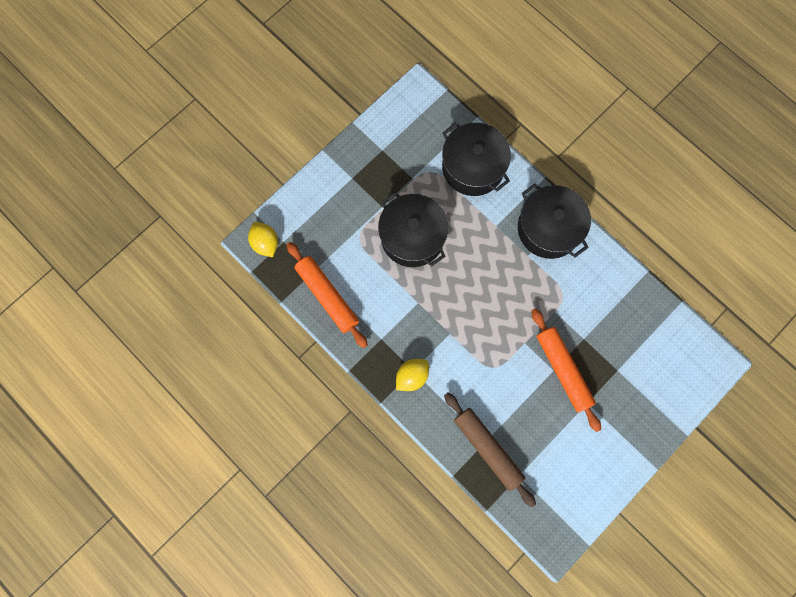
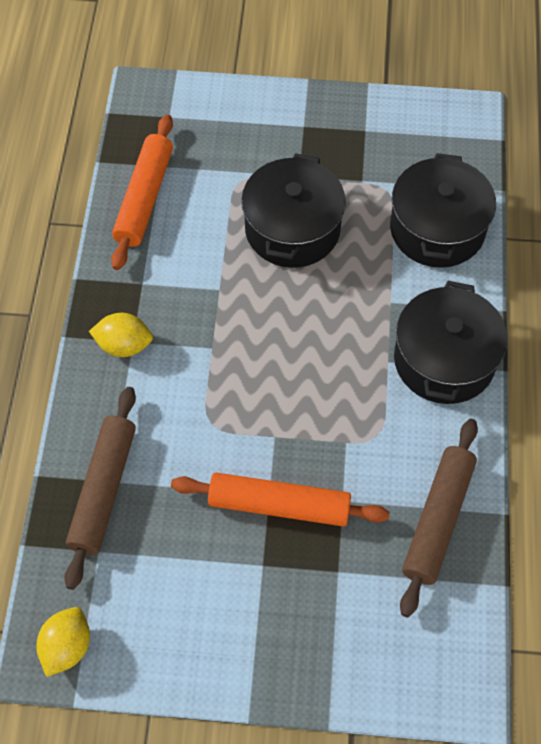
camera: 50 degrees right, 15 degrees down
yellow lemon [248,222,278,257] -> yellow lemon moved to [36,607,90,677]
orange rolling pin [532,308,601,432] -> orange rolling pin turned 75 degrees clockwise [171,472,389,527]
none -> brown rolling pin [400,419,478,617]

